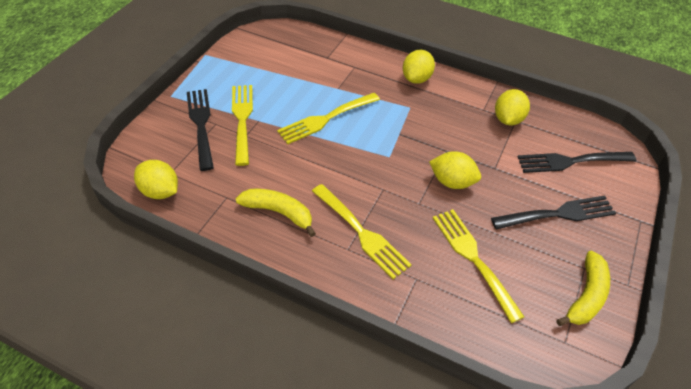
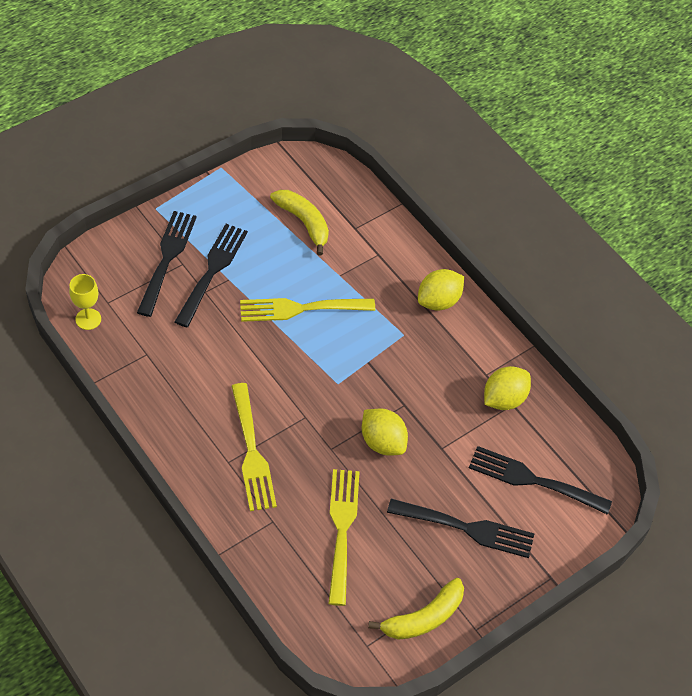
camera: 25 degrees right, 5 degrees up
yellow lemon [134,160,178,199] -> yellow goblet [69,274,101,330]
yellow fork [232,85,253,166] -> black fork [175,224,248,327]
yellow banana [236,189,316,237] -> yellow banana moved to [270,190,329,256]

